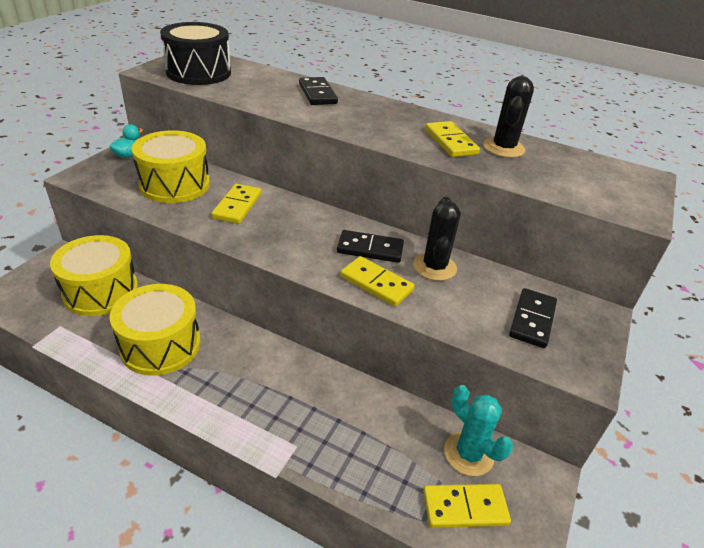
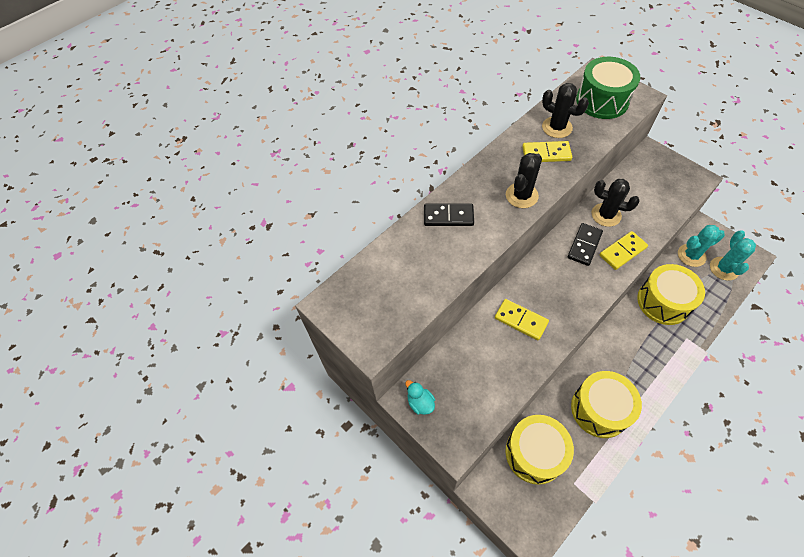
camera: 65 degrees left, 20 degrees up
yellow drum [132,130,210,203] -> yellow drum moved to [637,264,705,325]
black drum [160,22,231,85] -> none
yellow domino [423,484,511,528] -> turquoise cactus [710,230,756,281]
black domino [509,288,557,348] -> none
none -> black cactus [506,153,542,208]
none -> green drum [576,57,640,119]

